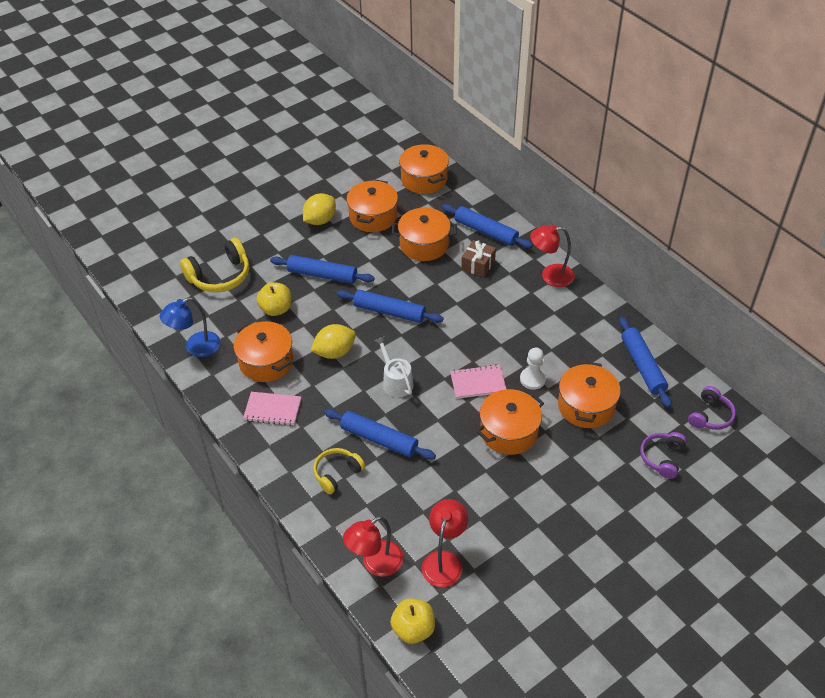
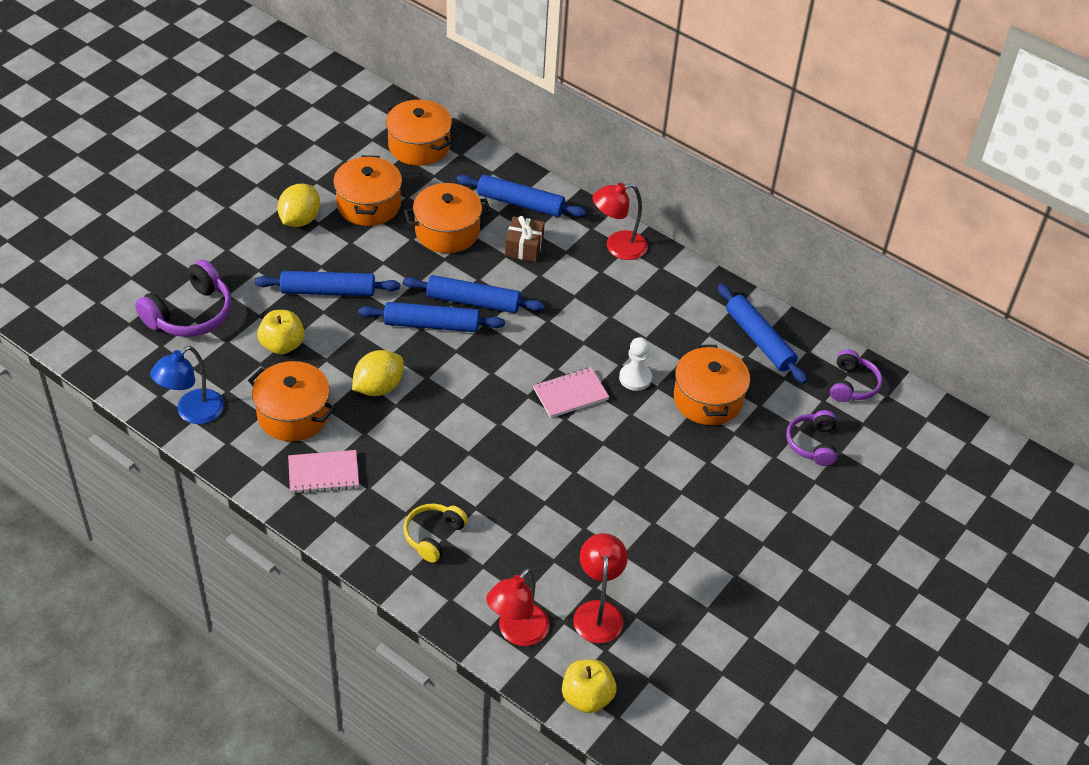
camera: 20 degrees left, 0 degrees up
yellow headphones [180,238,249,293] -> purple headphones [135,259,232,337]
blue rolling pin [324,409,436,460] -> blue rolling pin moved to [403,275,545,313]
white watering can [374,336,414,397] -> none
orange pot [476,389,544,455] -> none

